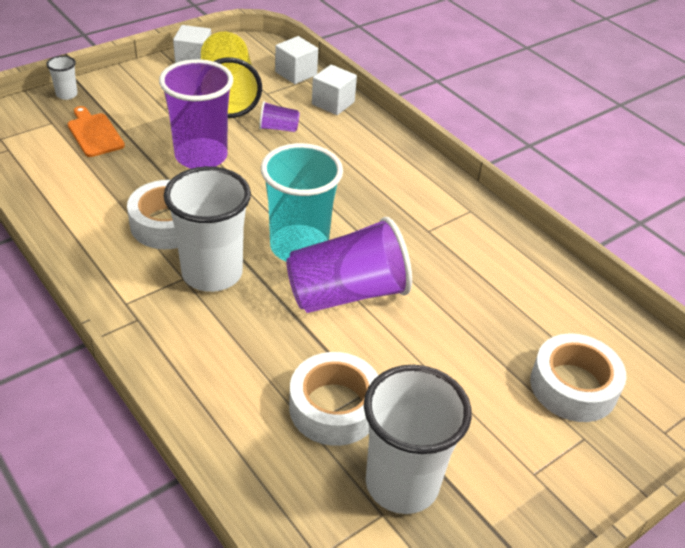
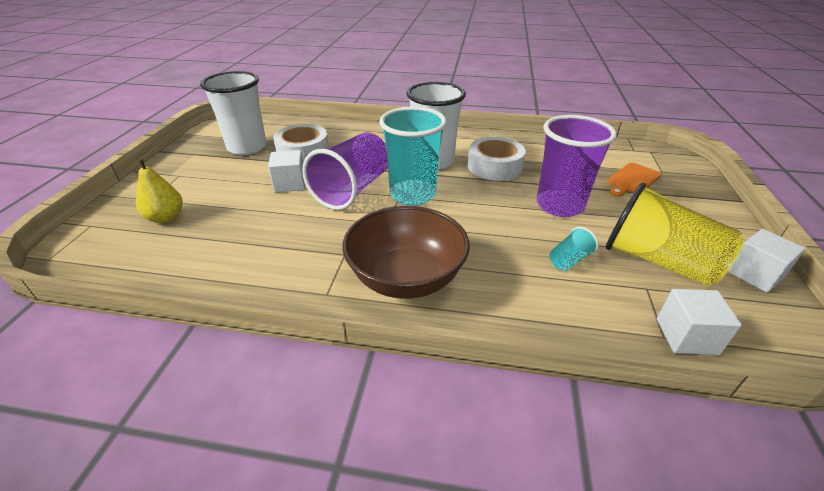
camera: 140 degrees right, 5 degrees down
white cup [46,56,78,100] -> none
orange cutting board [68,106,125,157] -> orange cutting board turned 120 degrees clockwise [607,163,661,197]
purple cup [259,101,300,132] -> turquoise cup [550,227,599,271]
white cube [312,65,357,115] -> white cube moved to [268,150,305,193]
white tape [530,333,626,422] -> yellow pear [136,158,183,223]
none -> brown bowl [342,206,470,299]

